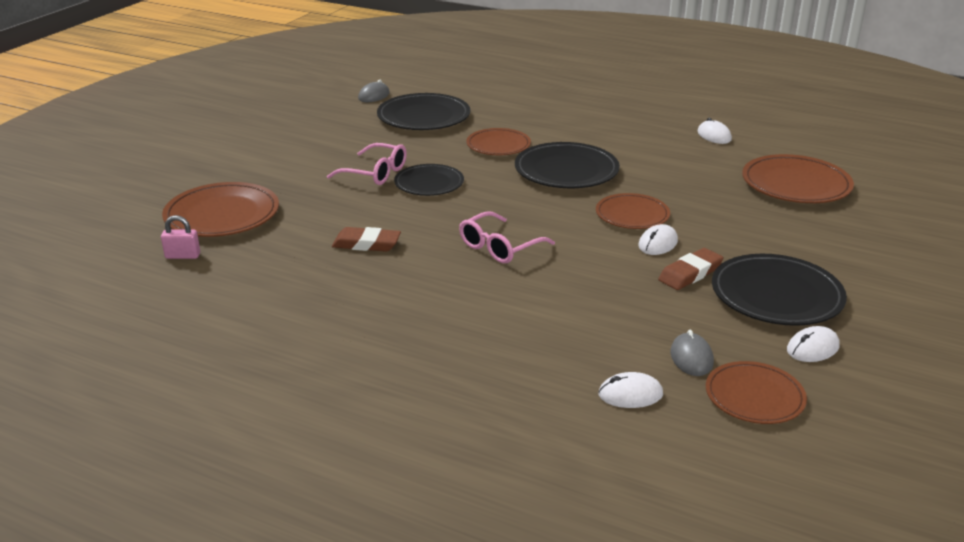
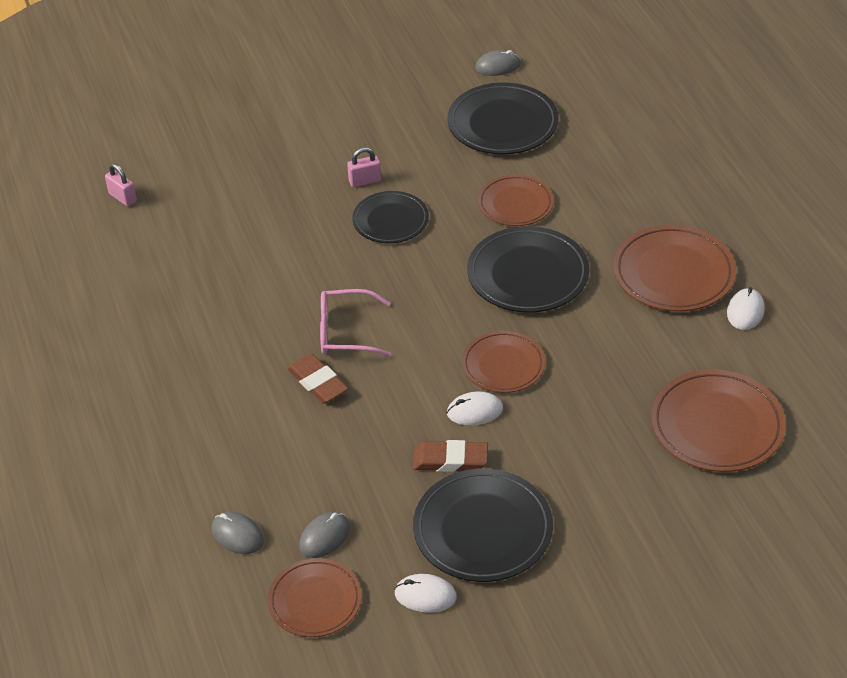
camera: 45 degrees right, 15 degrees up
brown plate [162,182,279,237] -> brown plate moved to [613,225,736,312]
pink glasses [327,143,407,185] -> pink padlock [347,147,381,187]
brown eraser [332,227,401,252] -> brown eraser moved to [287,354,349,404]
white mouse [598,372,663,408] -> grey mouse [212,512,264,554]

